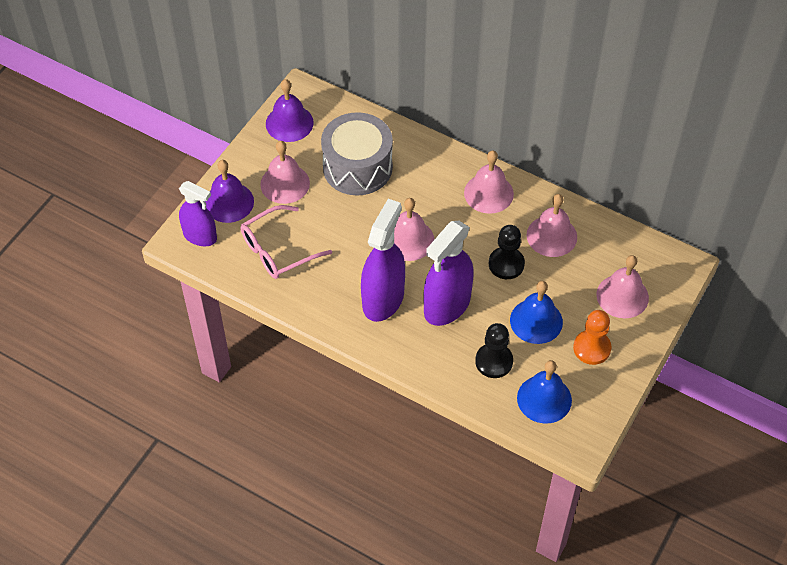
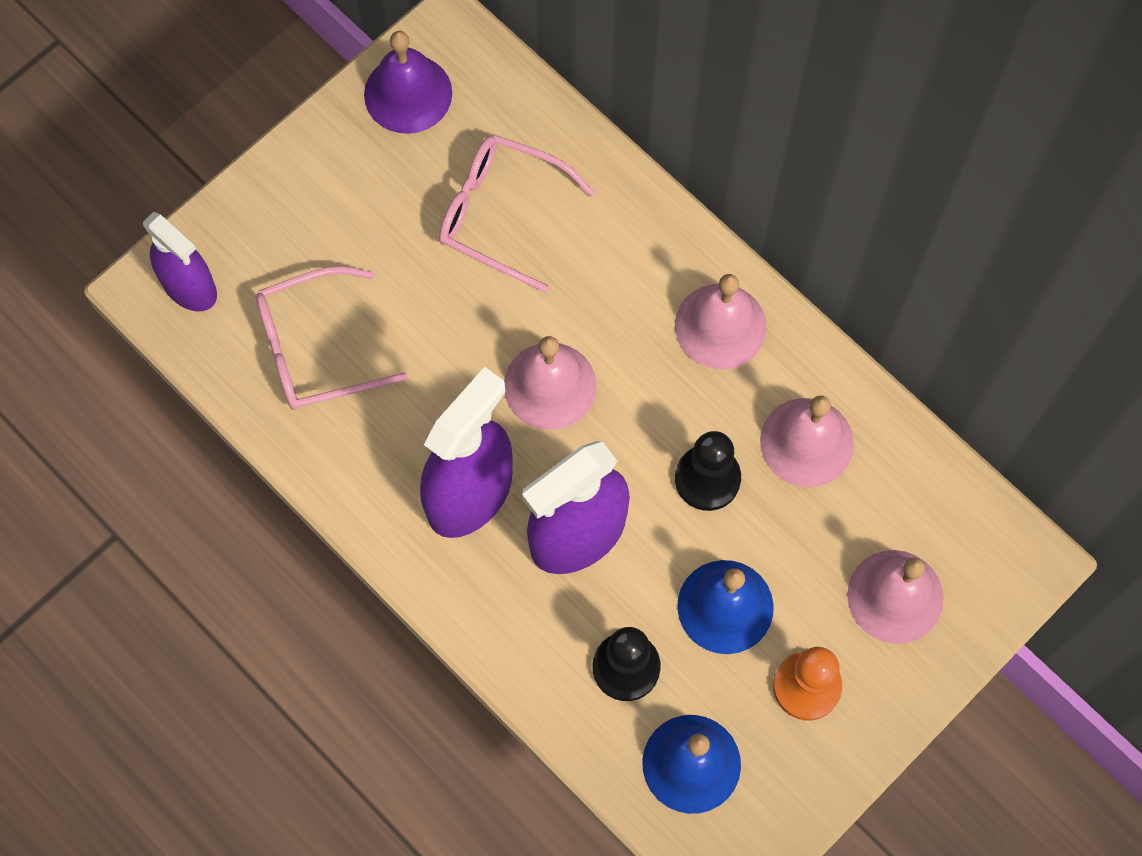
camera: 15 degrees right, 15 degrees up
purple bell [205,160,254,223] -> none
pink bell [260,141,310,204] -> none
grey drum [321,112,393,196] -> pink glasses [439,135,595,292]

